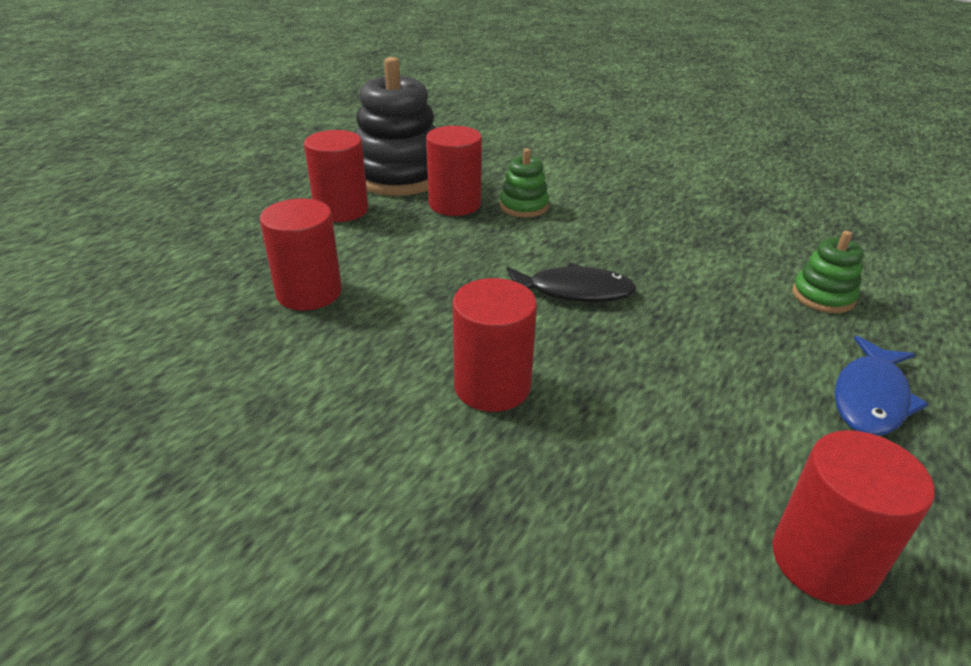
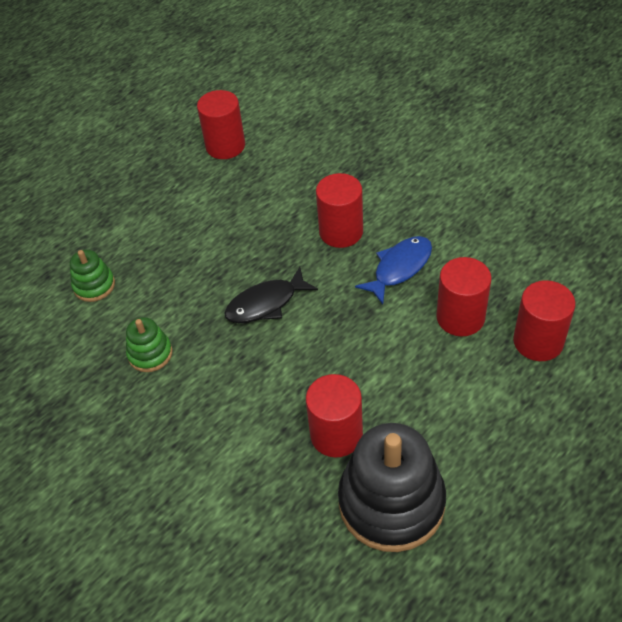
camera: 165 degrees left, 15 degrees up
red cylinder [304,130,368,222] -> red cylinder moved to [513,280,576,361]
green stacking toy [500,148,549,217] -> green stacking toy moved to [126,317,172,372]
black fish [507,263,637,302] -> black fish turned 45 degrees counterclockwise [224,267,318,323]
blue fish [835,335,929,436] -> blue fish moved to [355,236,432,304]

